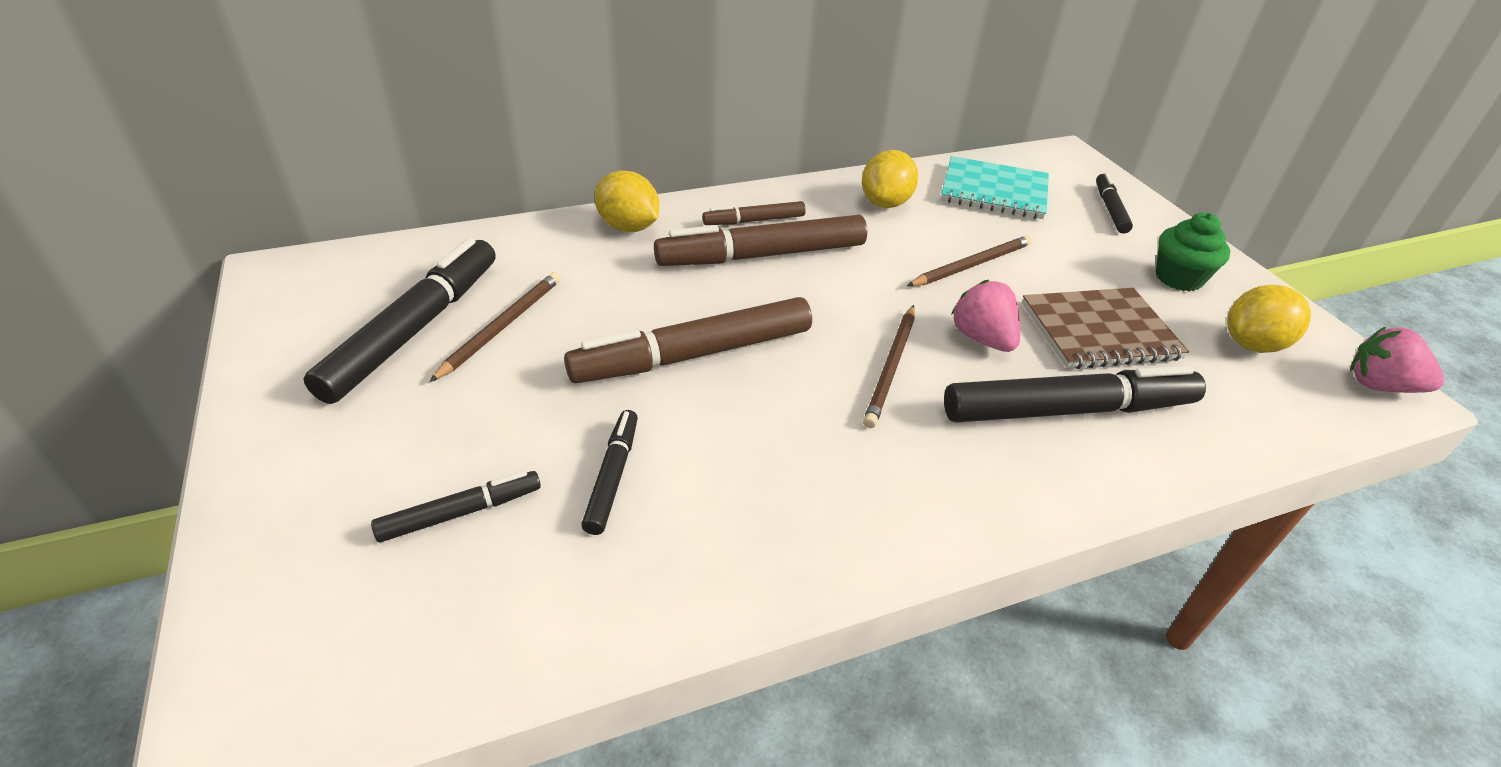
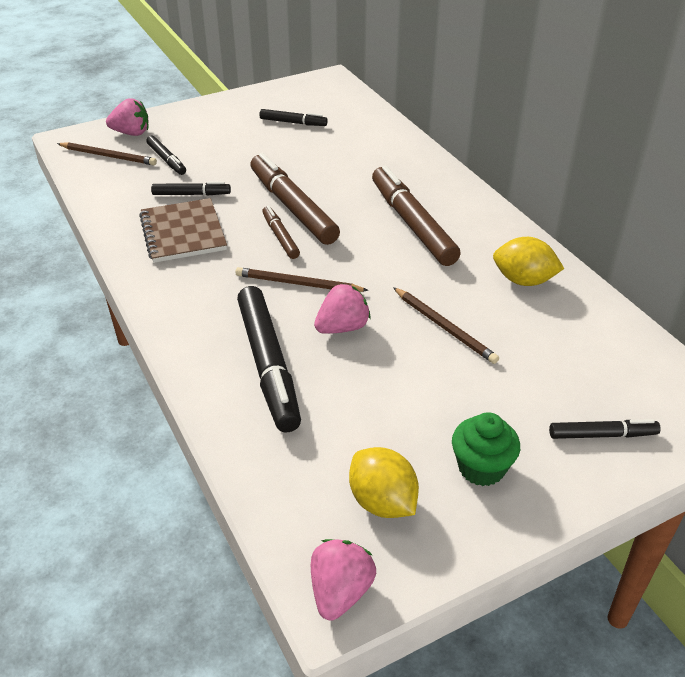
camera: 85 degrees right, 0 degrees up
black marker [303,238,496,404] -> black marker [259,109,328,126], size x0.52
brown pencil [429,272,561,382] -> brown pencil moved to [57,142,157,165]
yellow lemon [594,171,659,232] -> none
brown marker [702,201,806,225] -> brown marker moved to [262,206,300,259]
turquoise notebook [941,156,1049,219] -> none
brown notebook [1022,288,1189,369] -> brown notebook moved to [139,198,227,263]
none -> pink strawberry [106,98,149,136]

